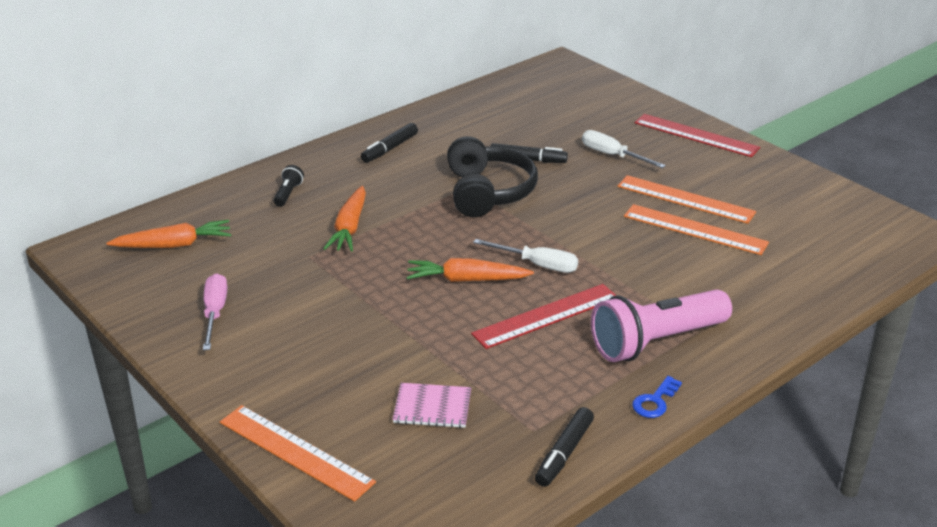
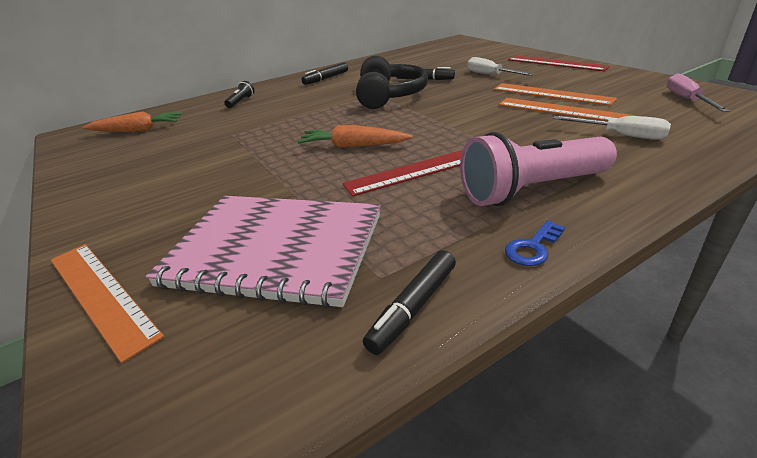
camera: 10 degrees right, 0 degrees up
pink screwdriver [203,273,227,350] -> pink screwdriver moved to [667,73,730,112]
orange carrot [323,186,366,252] -> none
pink notebook [392,383,471,428] -> pink notebook [146,196,380,308], size x2.31
white screwdriver [473,239,578,273] -> white screwdriver moved to [553,116,671,140]

